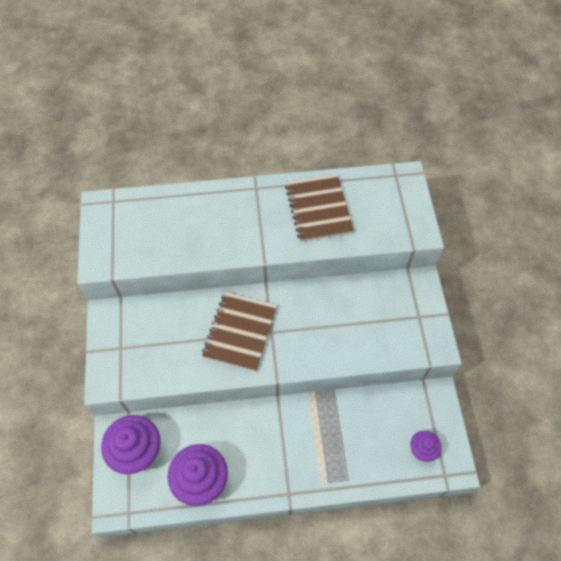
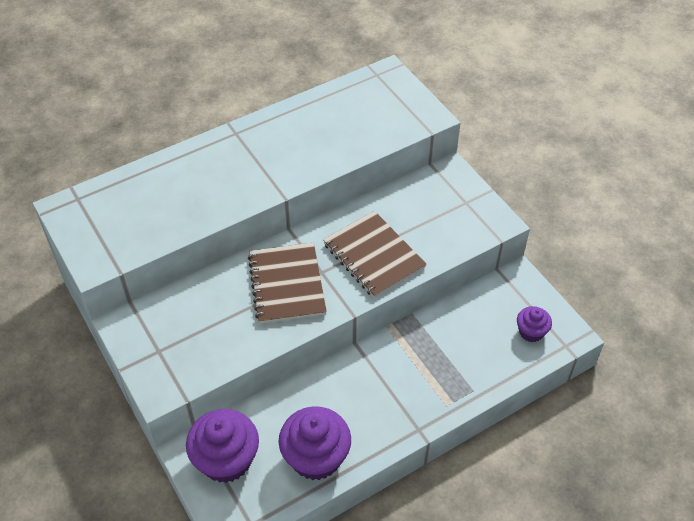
camera: 25 degrees left, 10 degrees down
brown notebook [285,174,354,242] -> brown notebook moved to [323,211,426,298]

